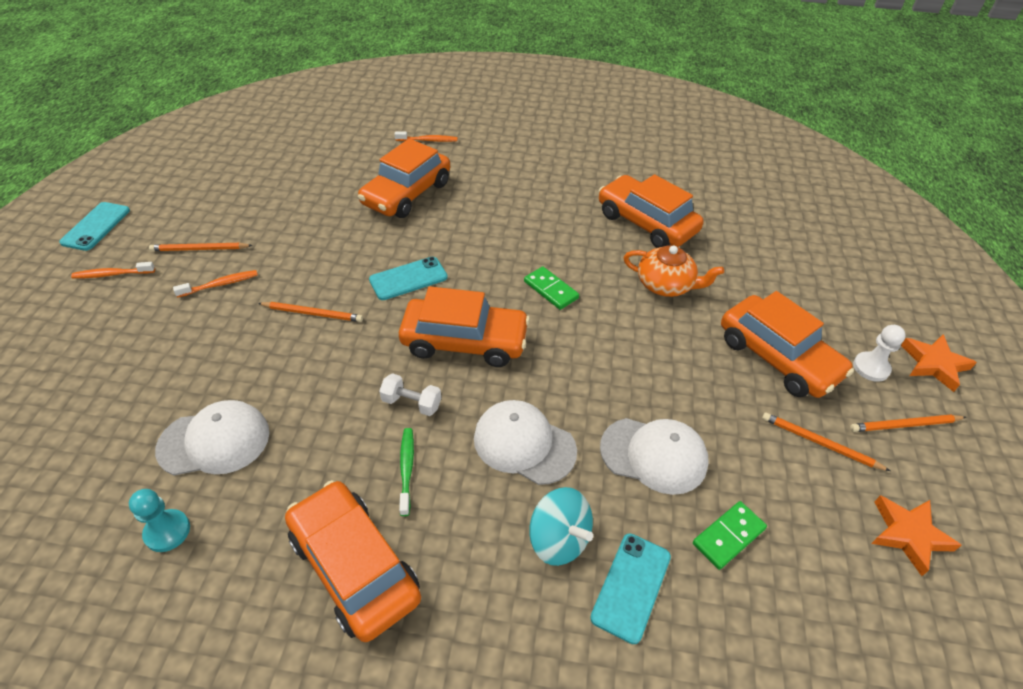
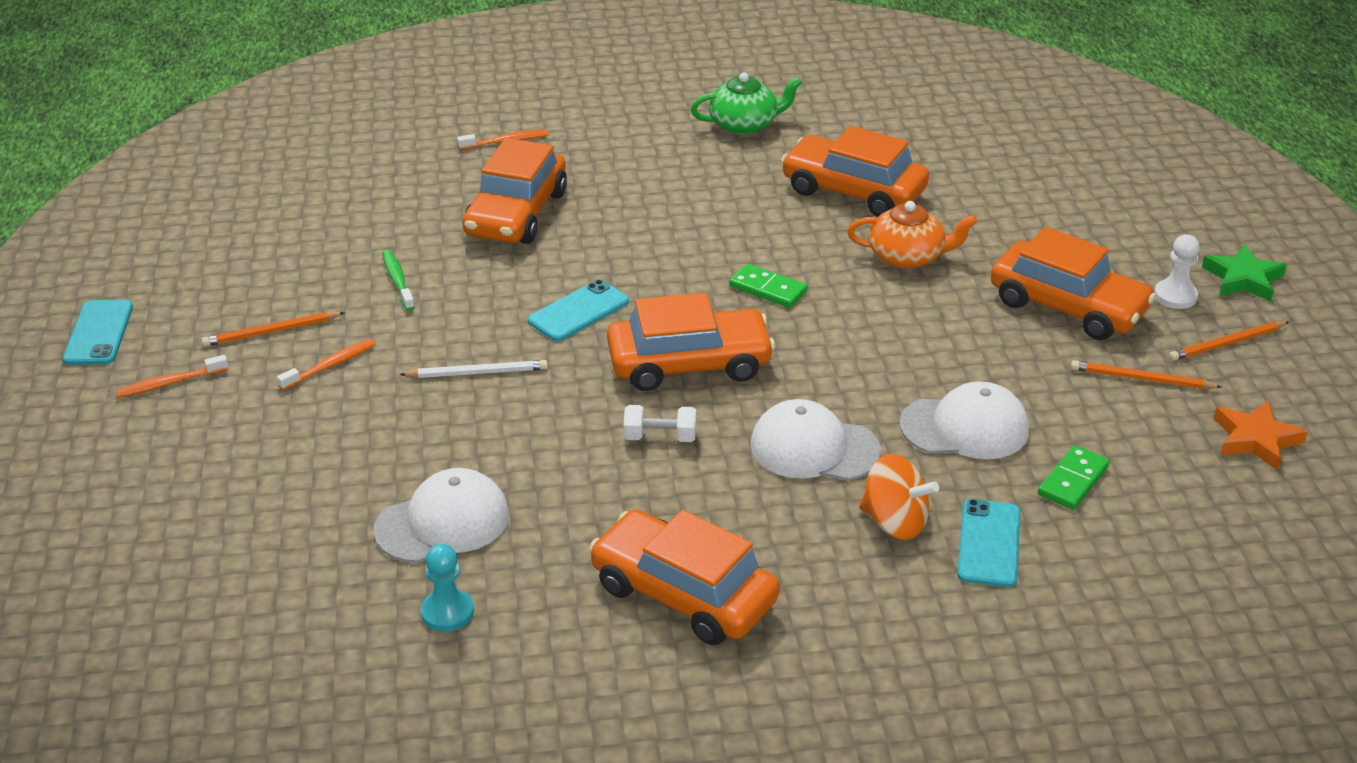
camera: 15 degrees left, 10 degrees down
orange pencil [258,302,363,322] -> white pencil [399,360,548,378]
green toothbrush [399,428,414,516] -> green toothbrush moved to [382,250,415,311]
turquoise spinning top [529,487,593,566] -> orange spinning top [859,454,939,540]
orange star [901,335,977,392] -> green star [1202,244,1287,302]
none -> green teapot [691,72,803,135]

